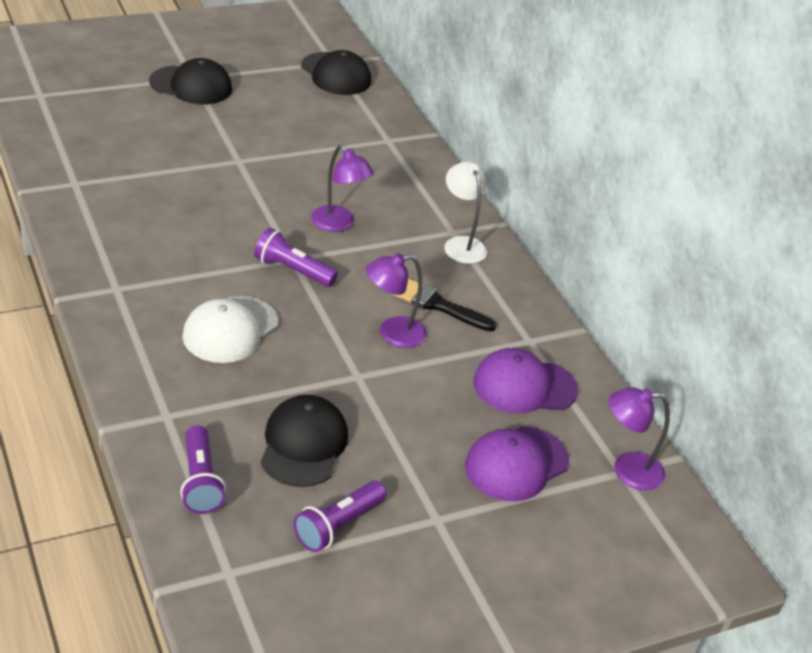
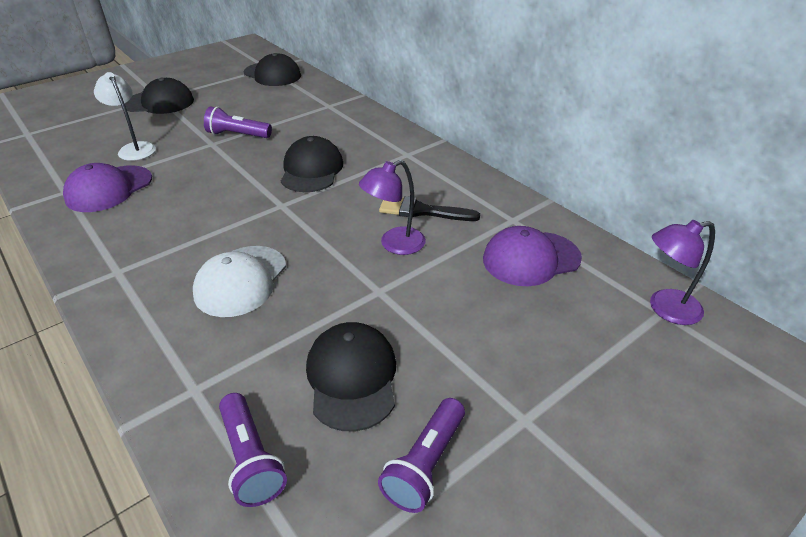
camera: 10 degrees left, 0 degrees up
purple flashlight [254,228,338,287] -> purple flashlight moved to [204,106,272,138]
purple lamp [311,145,374,232] -> black cap [281,136,343,192]
white lamp [444,162,487,264] -> white lamp moved to [94,72,156,161]
purple cap [465,426,569,502] -> purple cap moved to [63,163,152,212]

